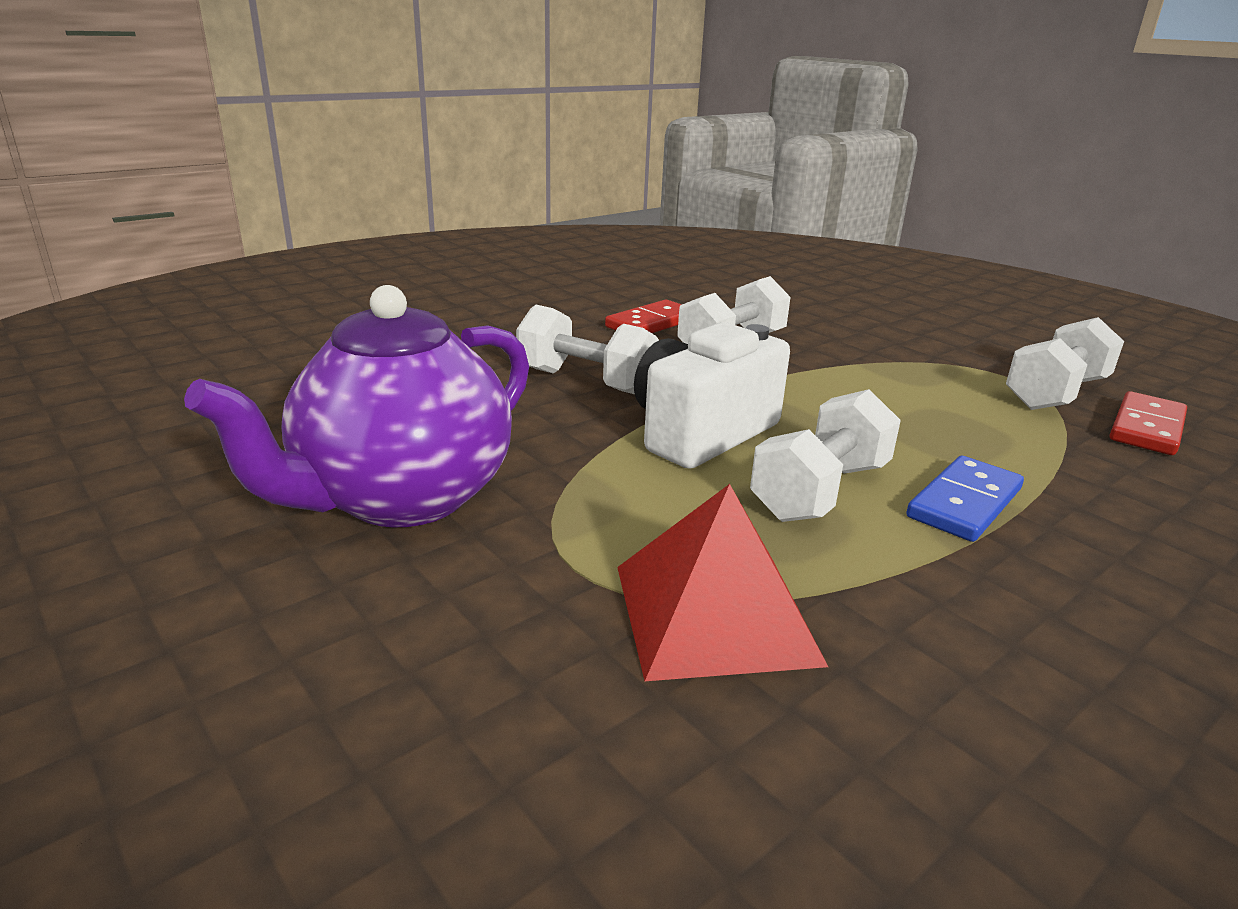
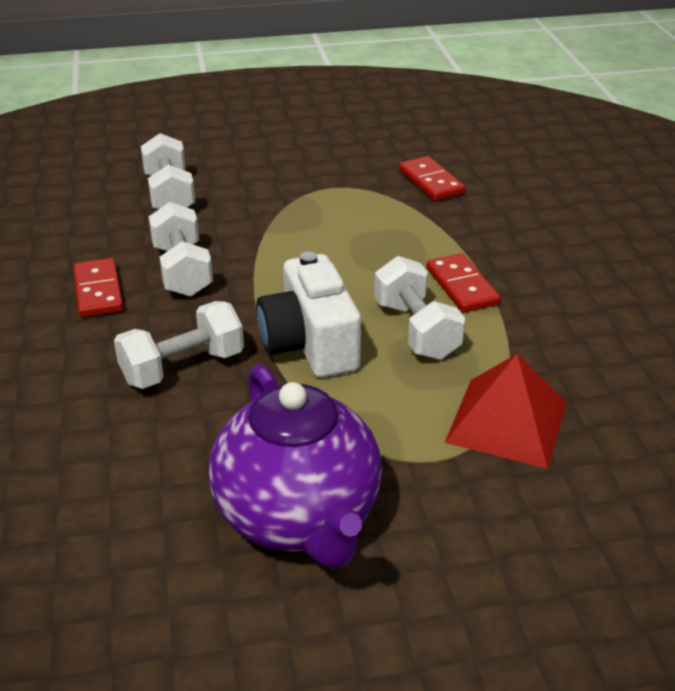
camera: 60 degrees left, 10 degrees up
blue domino [906,456,1024,542] -> red domino [426,253,501,313]
white dumbbell [1006,317,1124,410] -> white dumbbell moved to [141,133,195,210]

